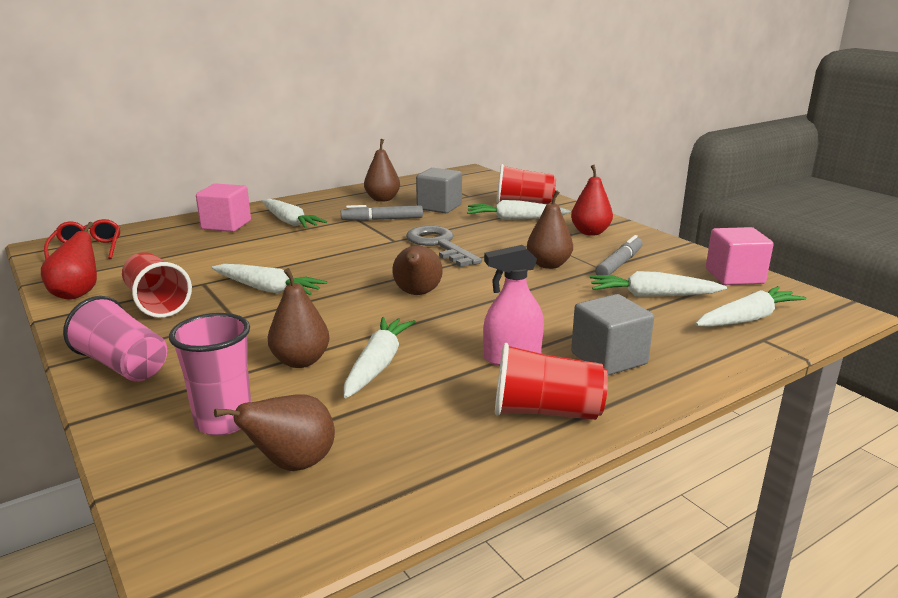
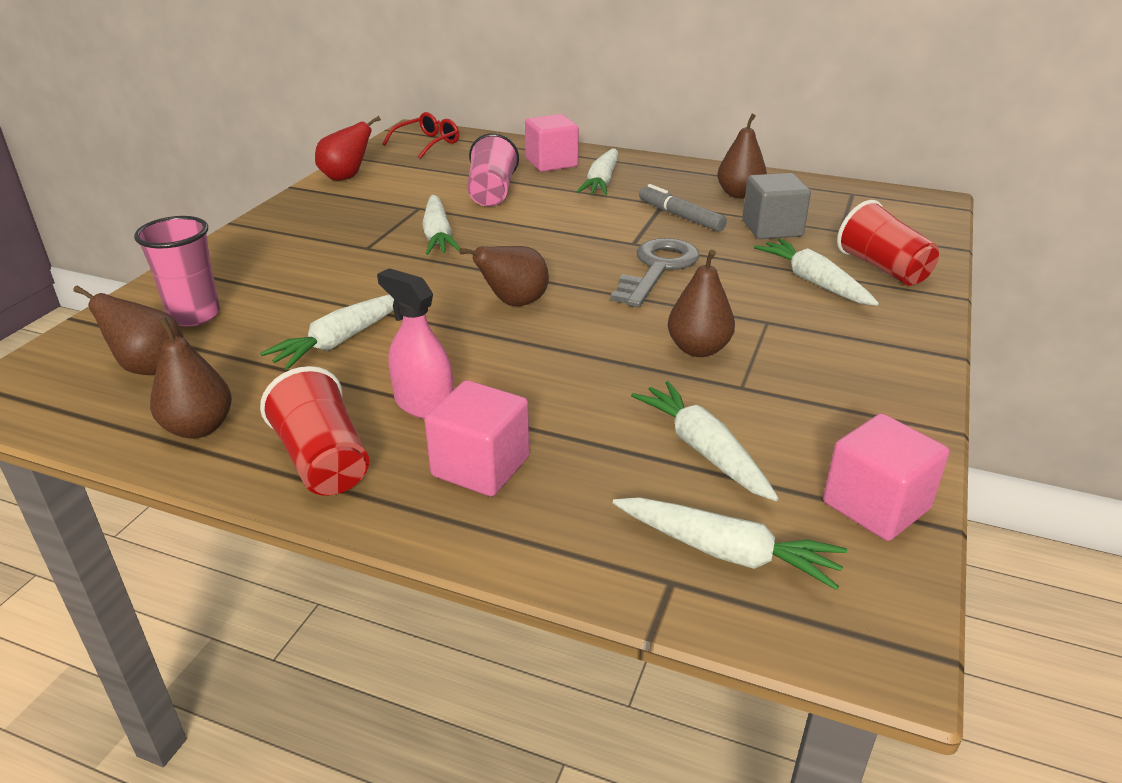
camera: 55 degrees right, 10 degrees up
pink cup [63,296,167,381] -> pink cup moved to [467,133,519,207]
red cup [122,252,192,318] -> none
brown pear [268,268,330,368] -> brown pear moved to [150,317,232,439]
white carrot [344,317,416,398] -> white carrot turned 150 degrees clockwise [260,295,394,370]
red pear [571,165,613,236] -> none
grey cube [571,294,654,375] -> pink cube [425,380,529,497]
grey marker [595,235,643,275] -> none

